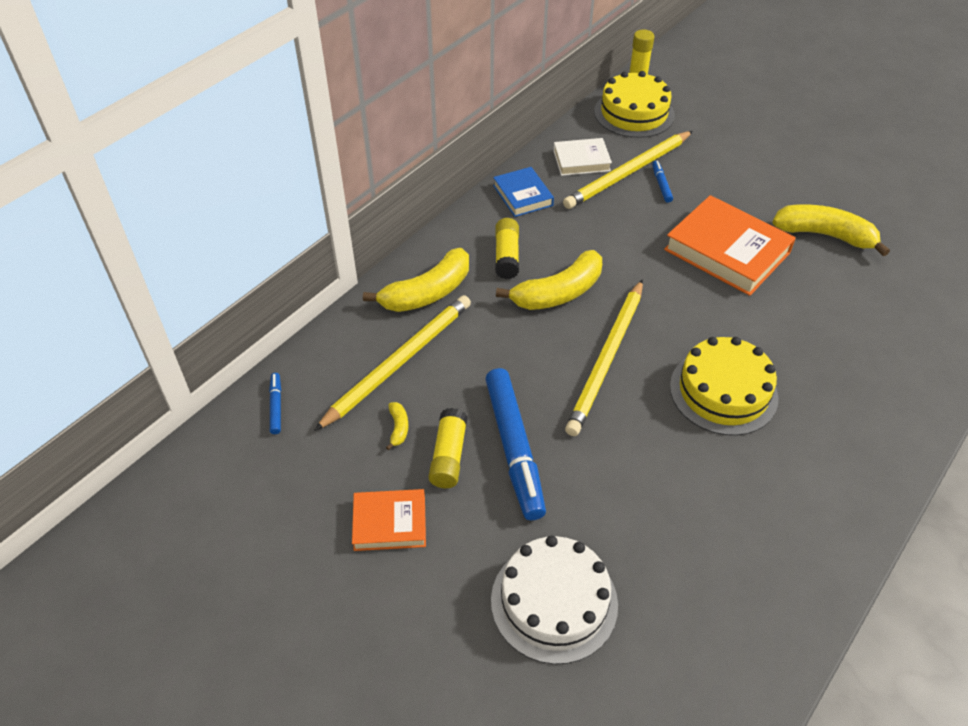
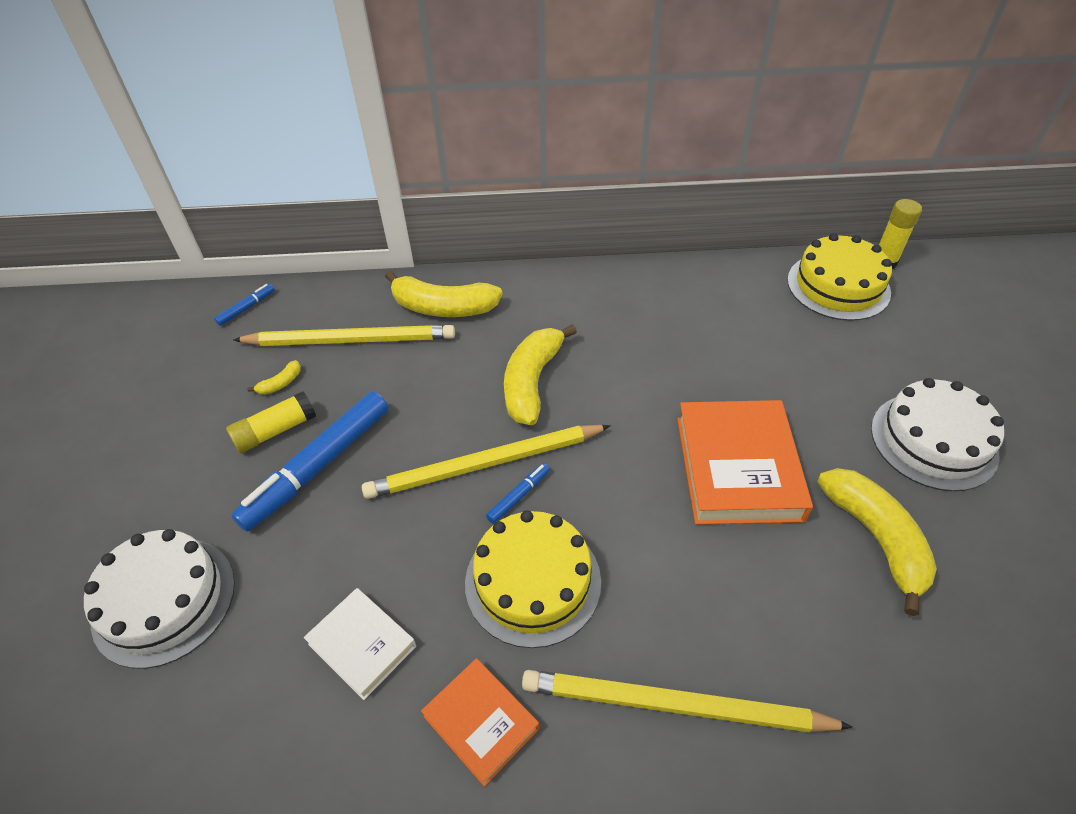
camera: 50 degrees right, 0 degrees up
orange book [352,489,426,551] -> orange book moved to [421,658,539,787]
blue book [493,167,554,217] -> none
yellow glue stick [495,218,519,279] -> none
yellow banana [496,250,602,310] -> yellow banana turned 90 degrees clockwise [504,324,577,425]
white book [553,138,612,176] -> white book moved to [304,588,416,700]
yellow pencil [563,131,693,209] -> yellow pencil moved to [522,670,853,732]
blue marker [652,161,673,203] -> blue marker moved to [486,463,550,524]
none -> white cake [871,378,1004,491]

